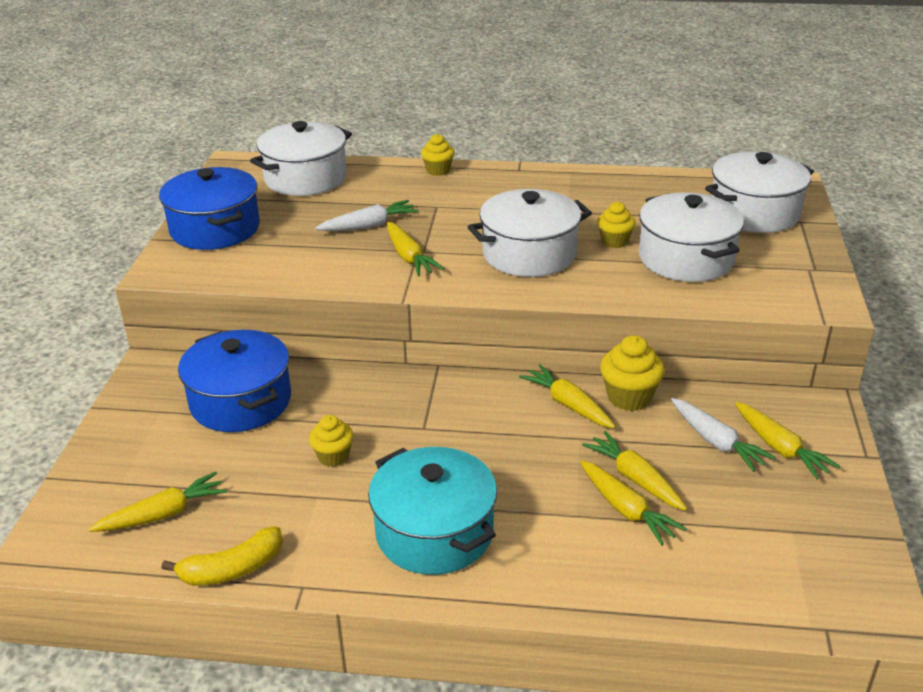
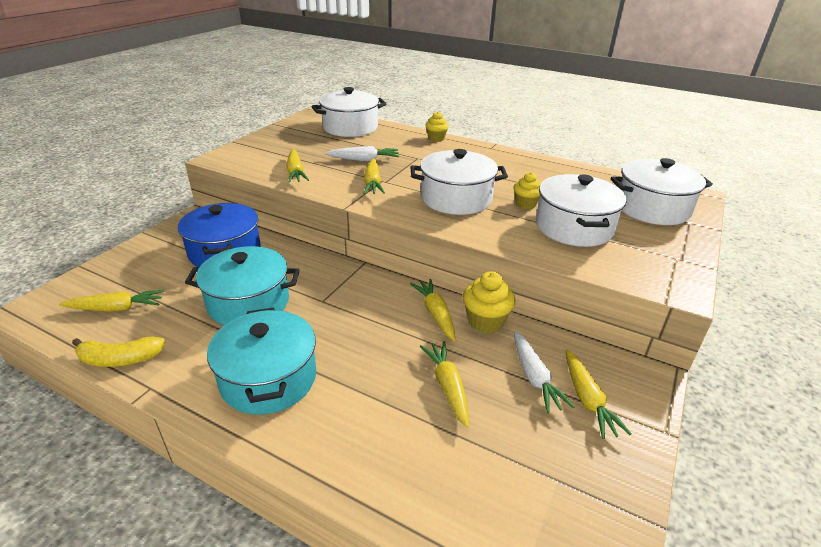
camera: 20 degrees right, 0 degrees up
blue pot [159,167,260,250] -> none
yellow cupcake [309,415,354,467] -> turquoise pot [185,246,300,325]
yellow carrot [580,460,687,546] -> yellow carrot moved to [286,149,309,183]

